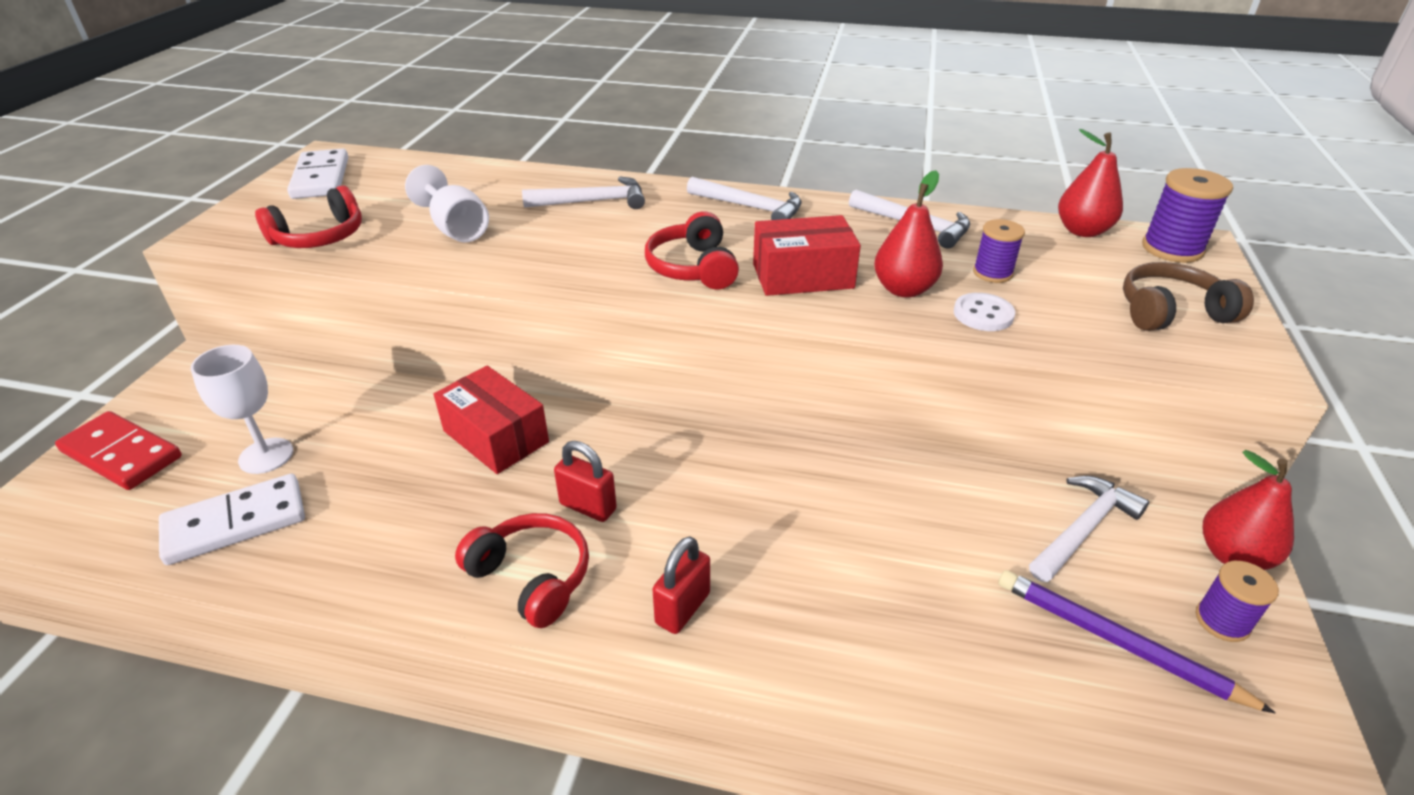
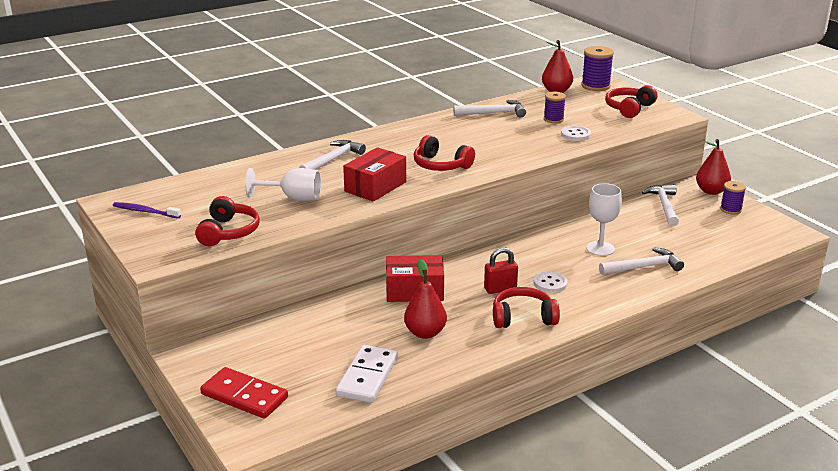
camera: 45 degrees left, 10 degrees down
red domino [55,411,182,490] -> red domino turned 45 degrees clockwise [200,367,288,419]
white goblet [191,345,293,474] -> white goblet moved to [586,183,622,256]
white domino [287,149,348,199] -> purple toothbrush [113,202,181,218]
red padlock [652,537,710,634] -> none
white hammer [687,177,802,220] -> white hammer moved to [599,247,684,275]
red box [753,215,861,296] -> red box moved to [343,147,406,202]
red pear [874,170,943,298] -> red pear moved to [404,259,447,339]
purple pencil [998,570,1276,714] -> none
brown headphones [1123,262,1254,331] -> red headphones [605,85,657,118]
none -> white button [534,271,568,293]

